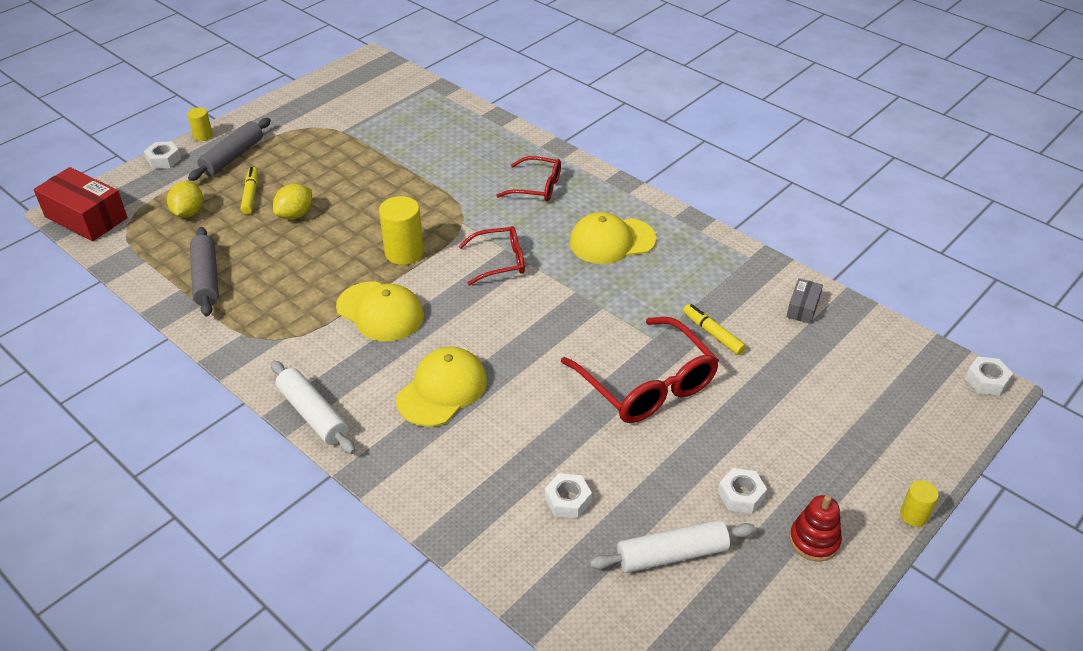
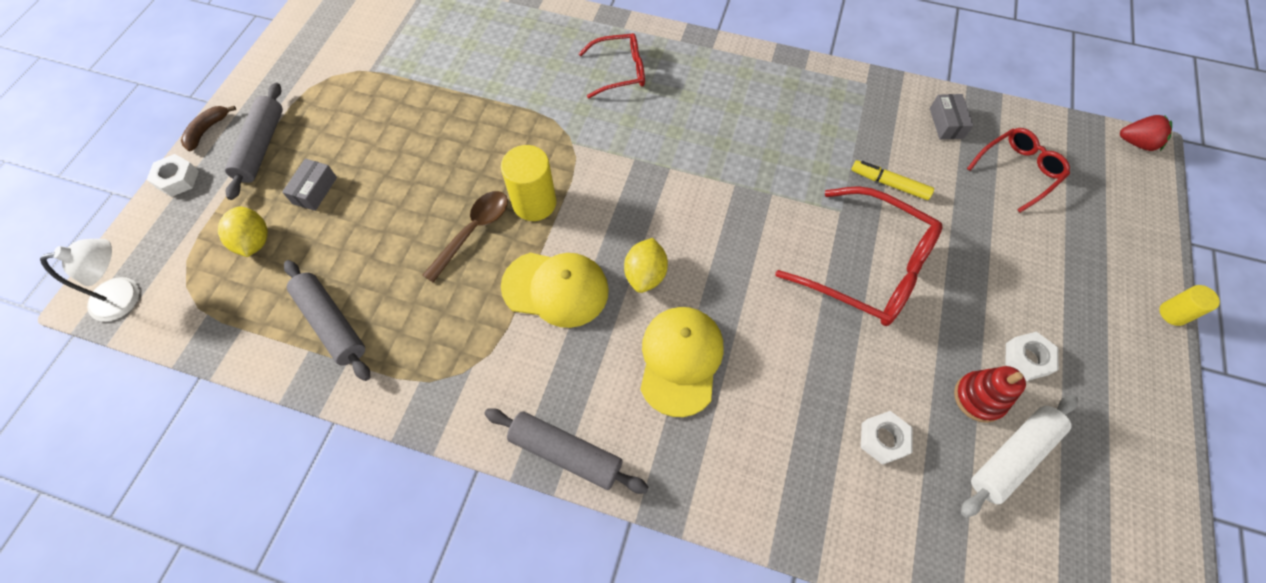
camera: 25 degrees left, 20 degrees up
red box [33,167,128,241] -> white lamp [40,239,139,321]
yellow cylinder [187,107,213,141] -> brown banana [181,106,236,151]
yellow marker [240,167,258,215] -> grey box [282,159,337,211]
white rolling pin [271,361,355,454] -> grey rolling pin [484,408,649,494]
yellow lemon [273,184,312,219] -> yellow lemon moved to [624,238,668,293]
red glasses [459,226,525,285] -> red glasses moved to [967,128,1070,213]
yellow cap [569,212,657,264] -> none
red stacking toy [789,495,842,561] -> red stacking toy moved to [954,366,1026,423]
white nut [965,356,1013,395] -> red strawberry [1120,115,1172,151]
none -> brown spoon [423,191,508,283]

